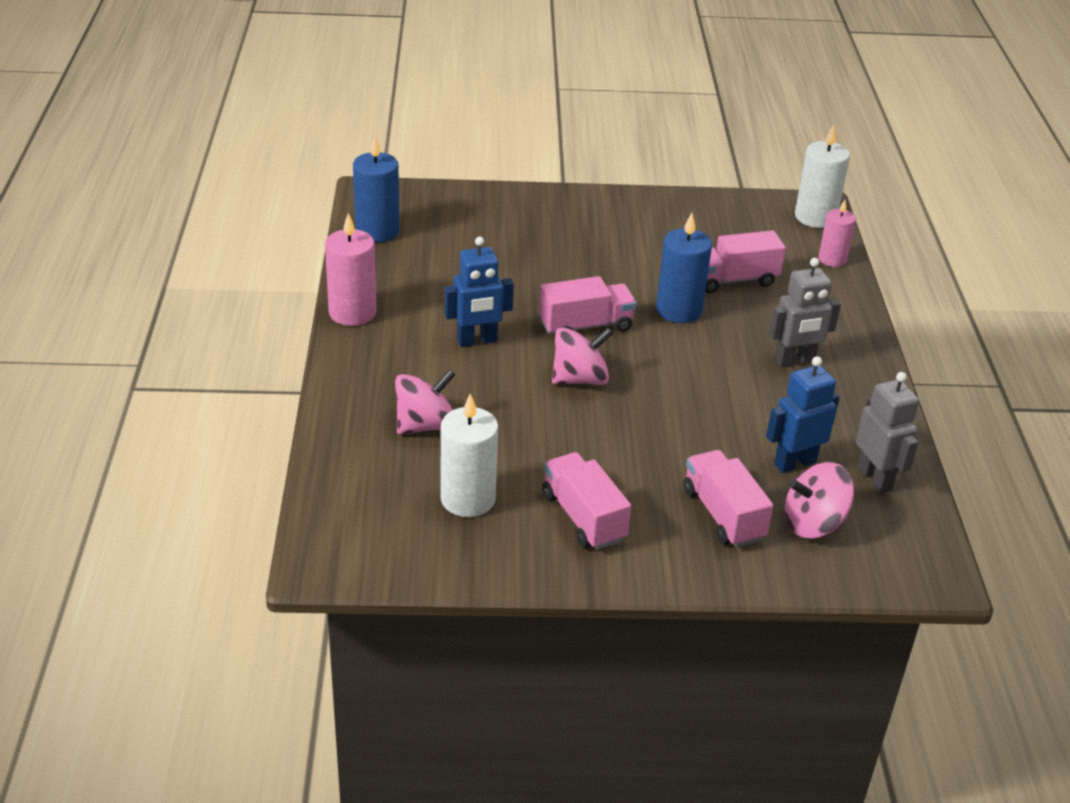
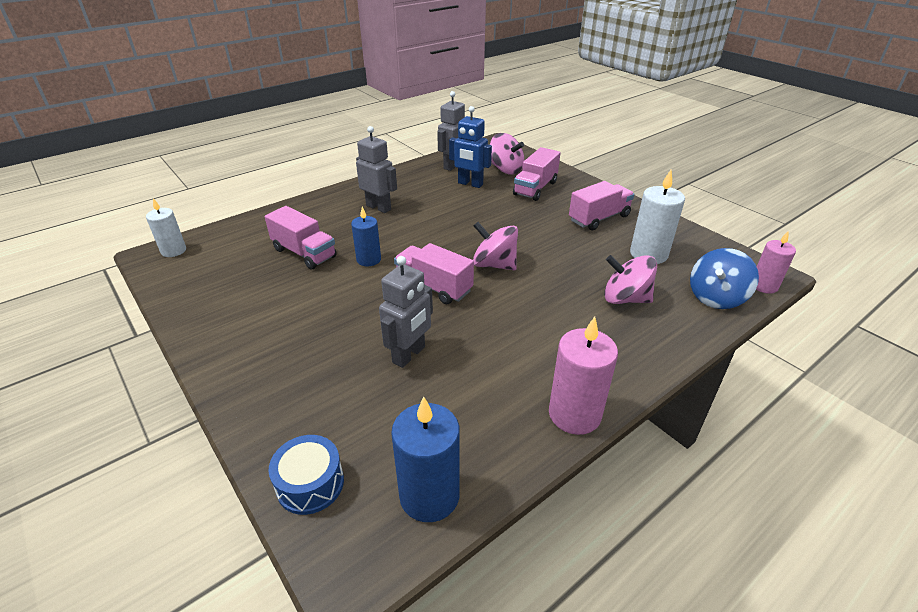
camera: 125 degrees left, 0 degrees up
blue robot [444,237,514,347] -> none
pink truck [542,452,631,550] -> pink truck turned 150 degrees counterclockwise [569,181,634,230]
blue candle [656,213,712,323] -> blue candle [351,207,381,266], size x0.65
white candle [795,125,850,228] -> white candle [146,198,186,257], size x0.65
pink candle [818,200,856,267] -> pink candle moved to [756,231,796,294]
none -> blue drum [268,435,344,515]
none -> grey robot [379,256,433,368]
none -> blue spinning top [690,248,759,309]

